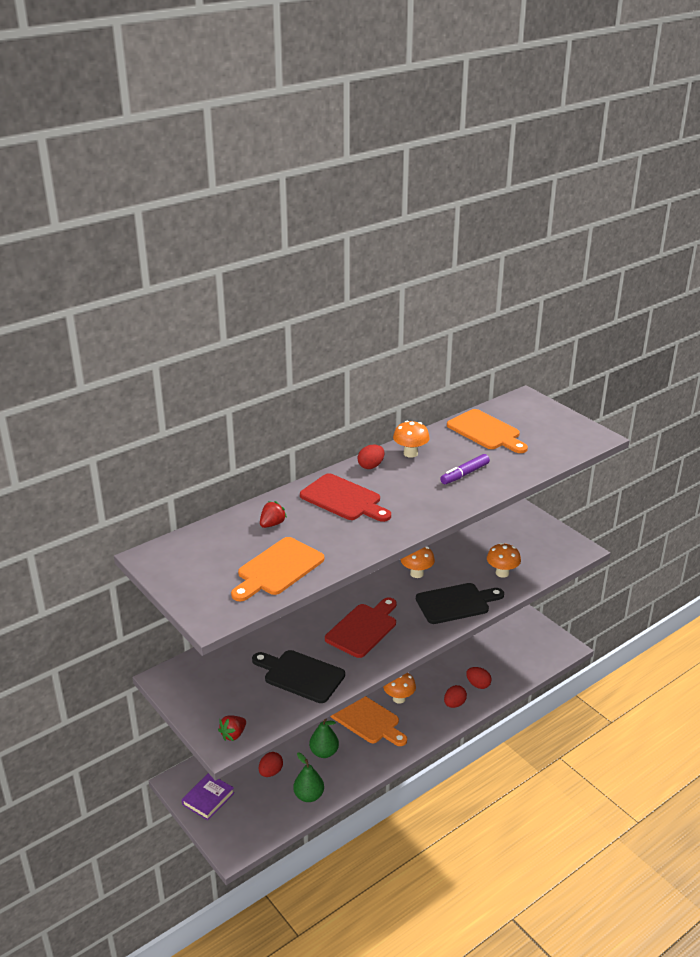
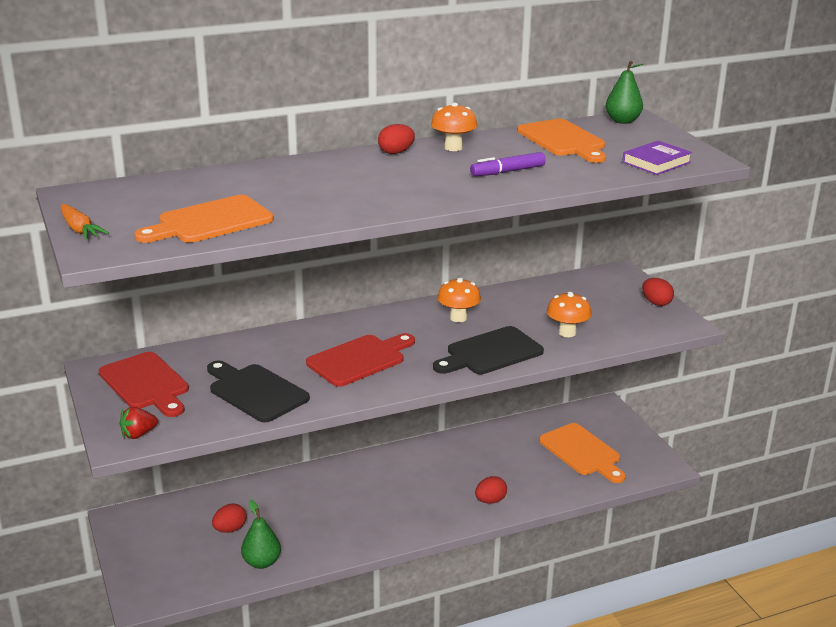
camera: 15 degrees right, 5 degrees down
purple book [182,773,234,820] -> purple book moved to [622,141,692,175]
red strawberry [260,501,287,528] -> none
red cutting board [300,473,391,522] -> red cutting board moved to [99,352,189,417]
green pear [309,718,339,758] -> green pear moved to [606,61,643,124]
orange cutting board [330,696,407,746] -> orange cutting board moved to [539,423,626,483]
orange mushroom [383,673,416,704] -> none
black cutting board [416,583,504,624] -> black cutting board turned 150 degrees clockwise [433,326,544,374]
red egg [466,667,492,689] -> red egg moved to [642,278,674,306]
none -> orange carrot [61,204,109,240]

